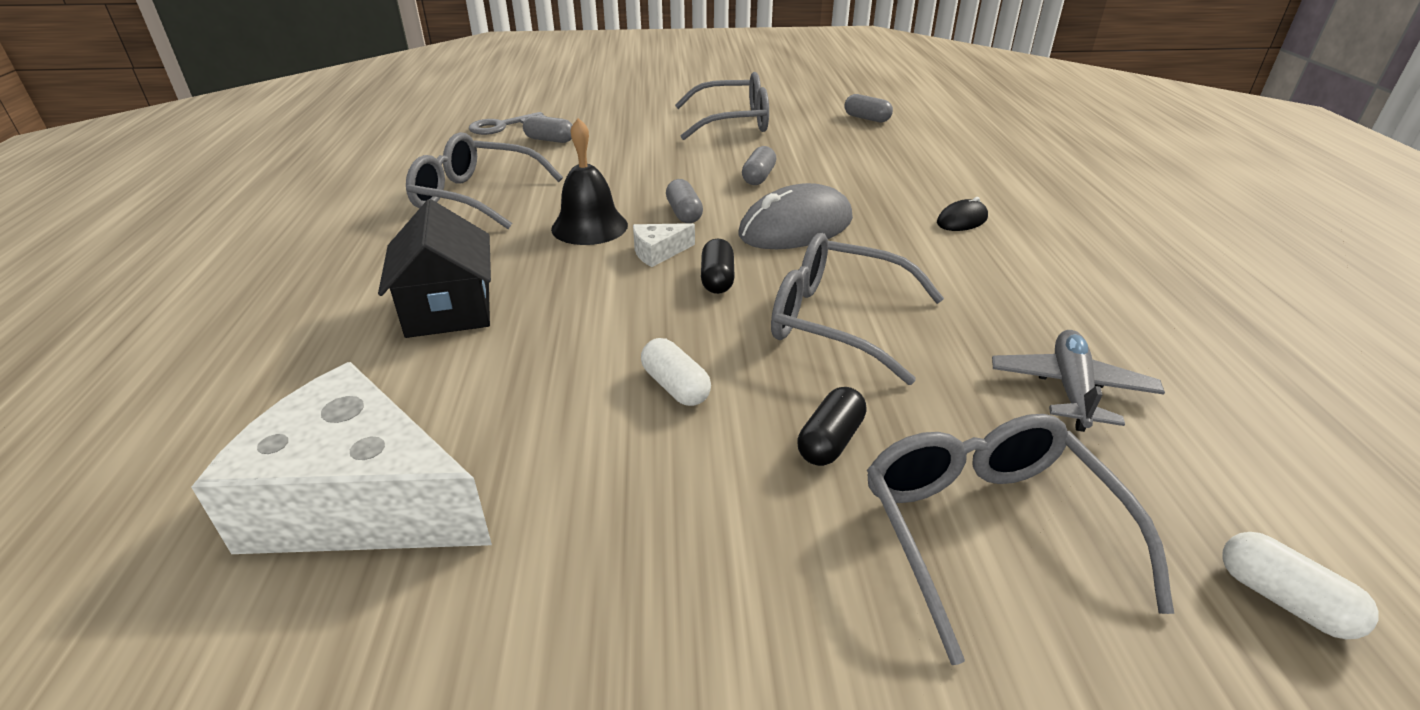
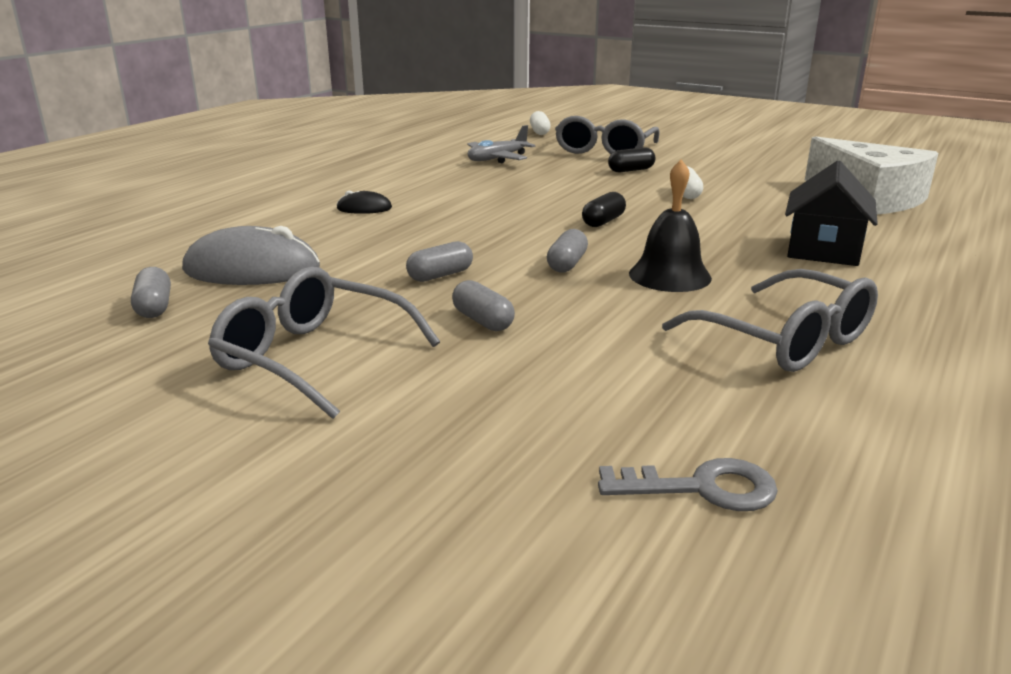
camera: 145 degrees left, 10 degrees down
grey capsule [523,115,572,143] -> grey capsule moved to [452,280,515,331]
white cheese [633,223,695,267] -> none
grey mouse [739,183,853,249] -> grey mouse moved to [182,226,320,285]
grey glasses [771,233,944,385] -> none

